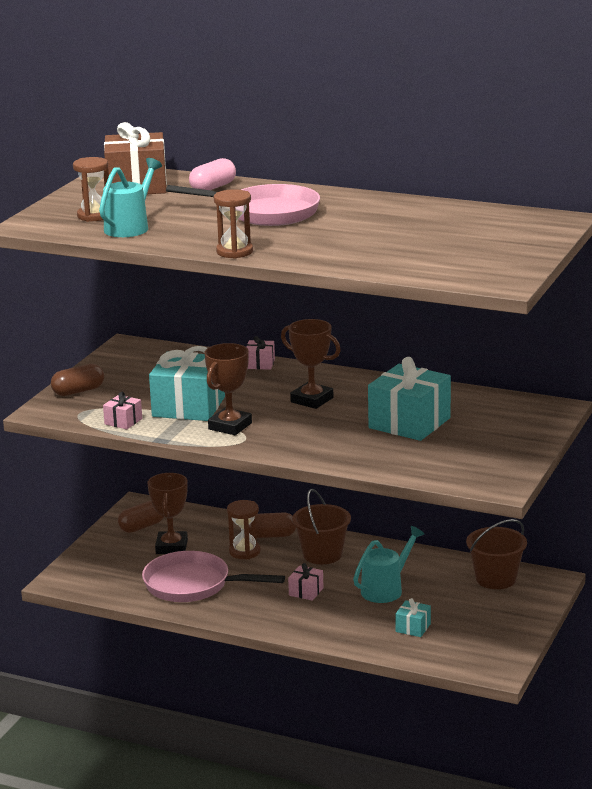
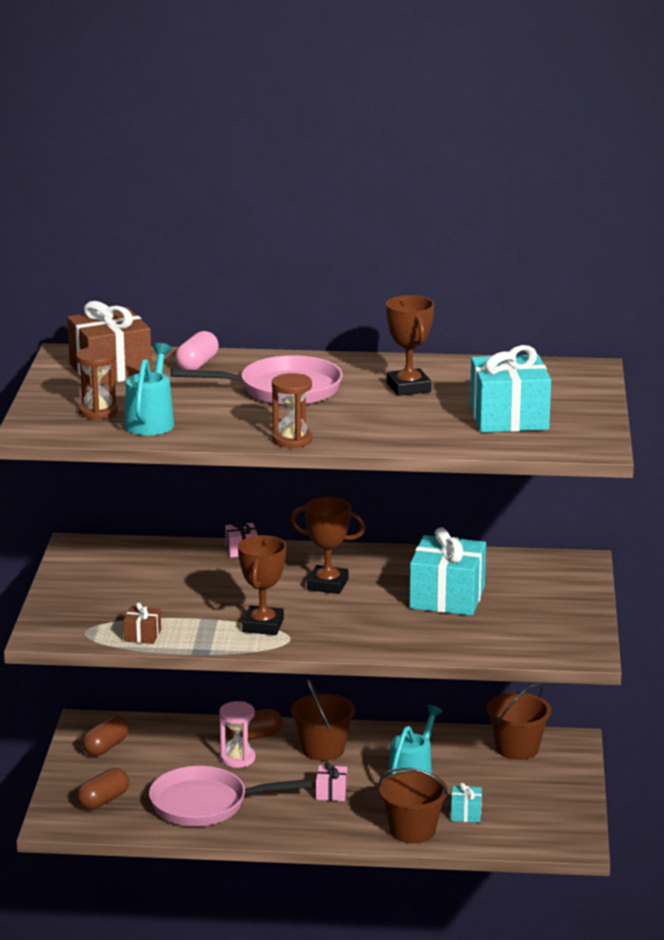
camera: 20 degrees left, 0 degrees up
brown capsule [51,364,104,396] -> brown capsule moved to [77,768,129,810]
pink gift [103,392,142,429] -> brown gift [123,602,161,644]
brown trophy [148,473,188,554] -> brown trophy moved to [386,295,434,396]
turquoise gift [149,346,225,421] -> turquoise gift moved to [470,345,551,432]
brown hourglass [227,500,261,559] -> pink hourglass [219,701,255,768]
none -> brown bucket [379,767,448,843]

